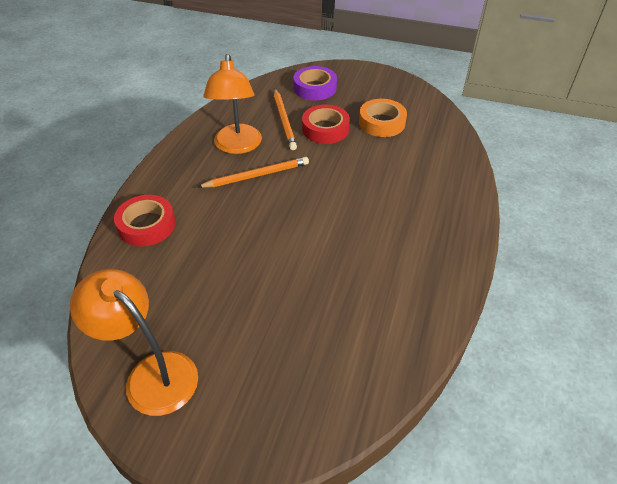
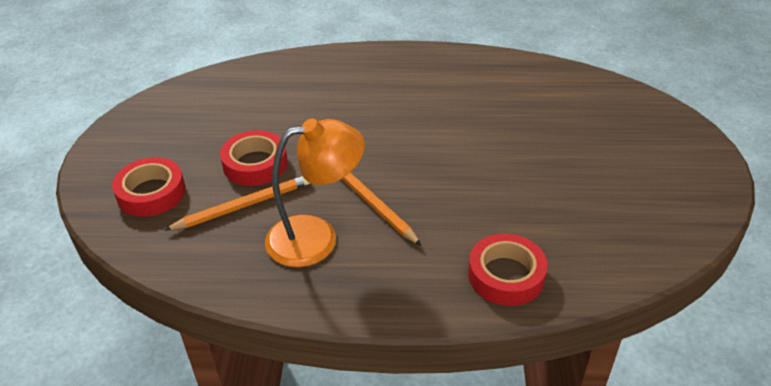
camera: 105 degrees left, 5 degrees down
orange lamp [70,269,198,416] -> none
purple tape [293,66,337,100] -> red tape [112,157,186,217]
orange tape [359,99,407,137] -> none

